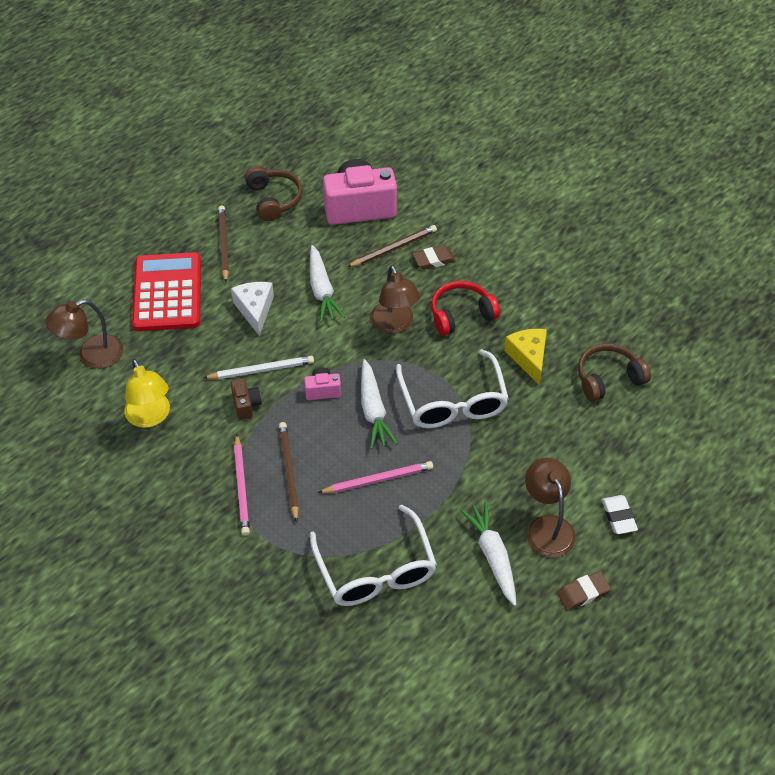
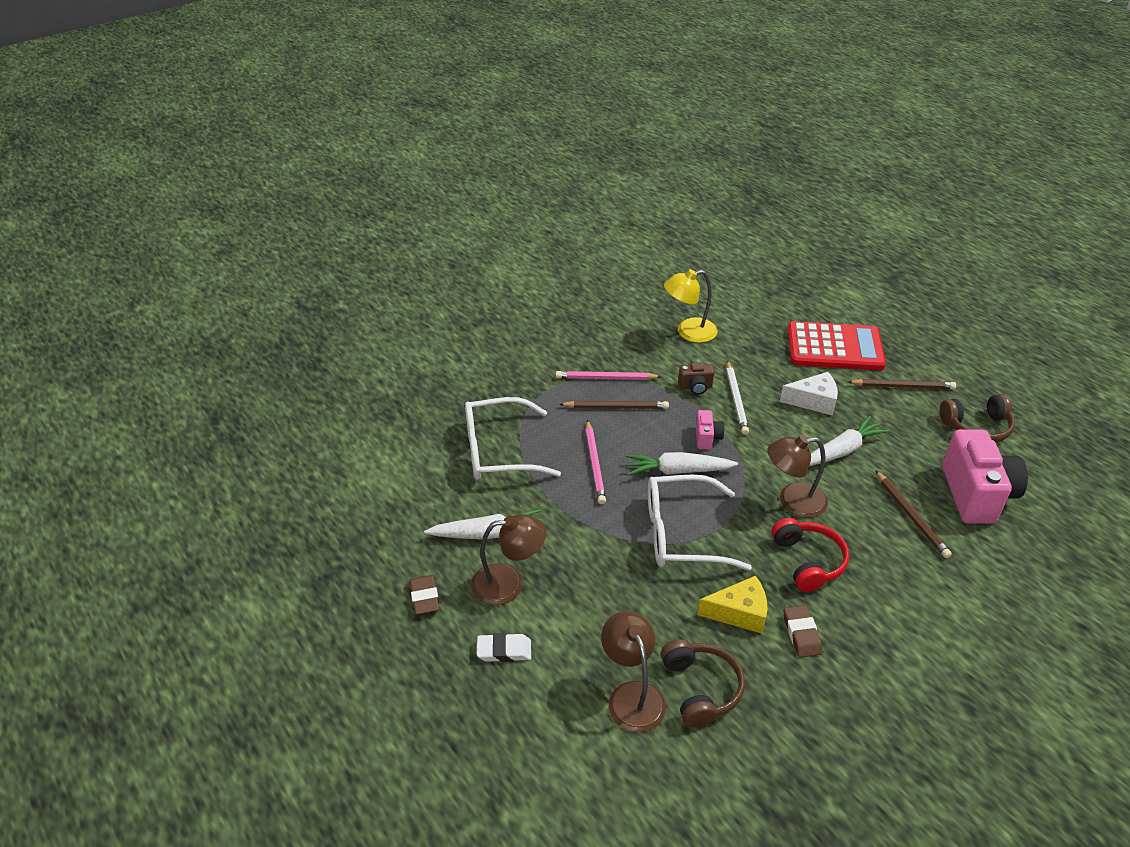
camera: 100 degrees right, 10 degrees down
brown lamp [46,300,123,369] -> brown lamp moved to [601,611,666,732]
white carrot [310,245,345,323] -> white carrot turned 150 degrees clockwise [810,416,890,466]
brown eraser [413,245,456,269] -> brown eraser moved to [784,605,822,658]

